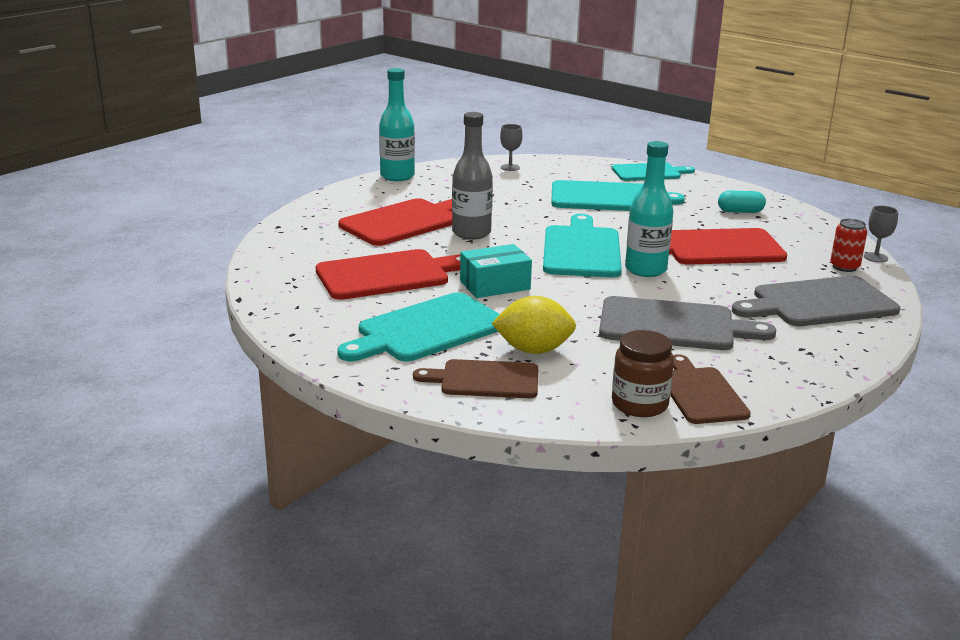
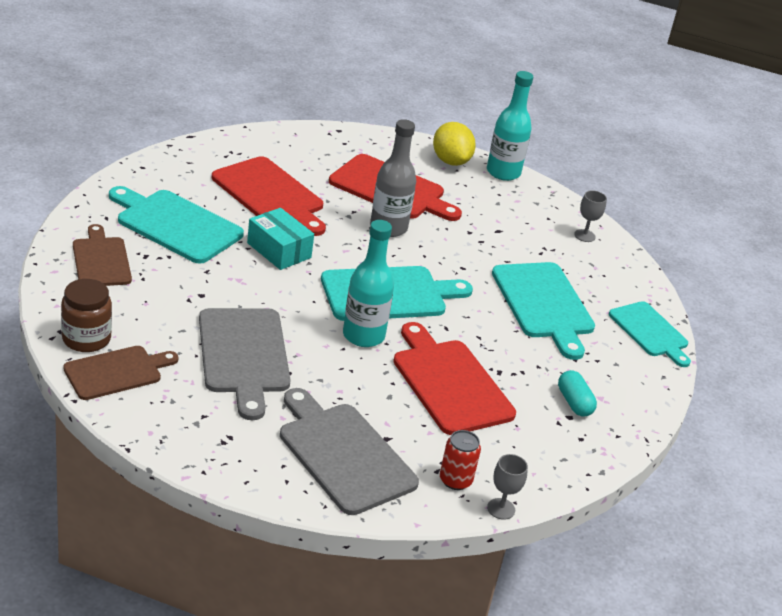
camera: 65 degrees right, 10 degrees up
yellow lemon [492,296,576,354] -> yellow lemon moved to [433,122,476,166]

